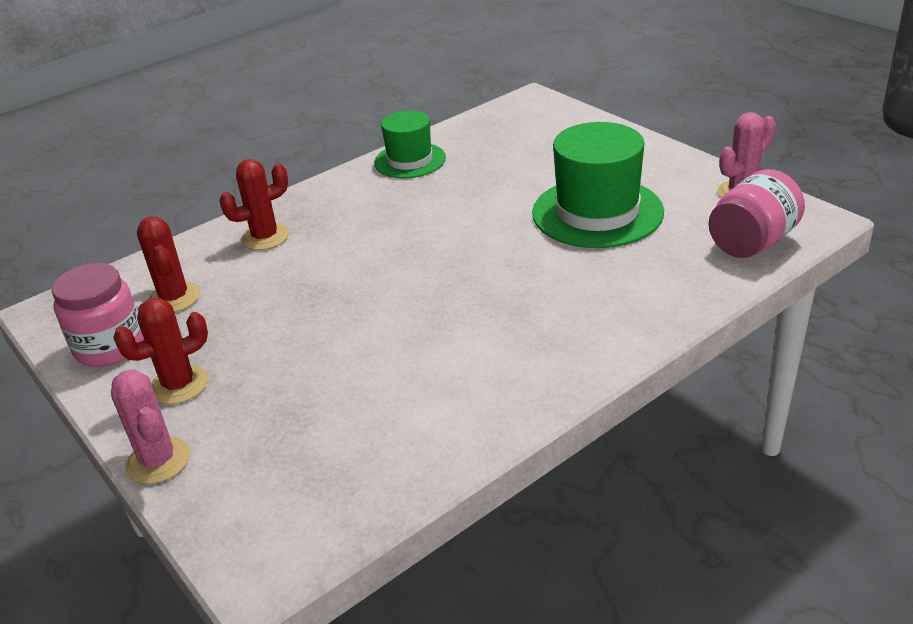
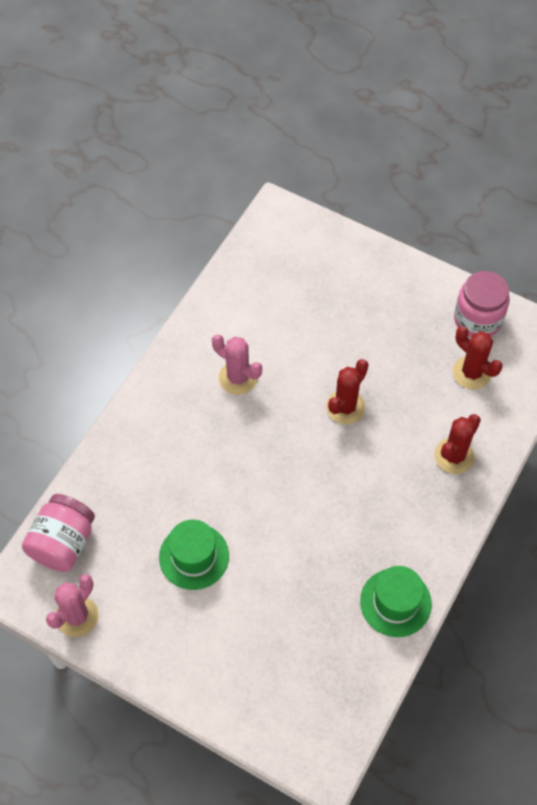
camera: 155 degrees right, 25 degrees up
pink cactus [111,369,190,484] -> pink cactus moved to [212,334,262,395]
red cactus [113,298,208,404] -> red cactus moved to [326,359,369,424]
green hat [532,122,664,248] -> green hat [159,520,229,590], size x0.62

